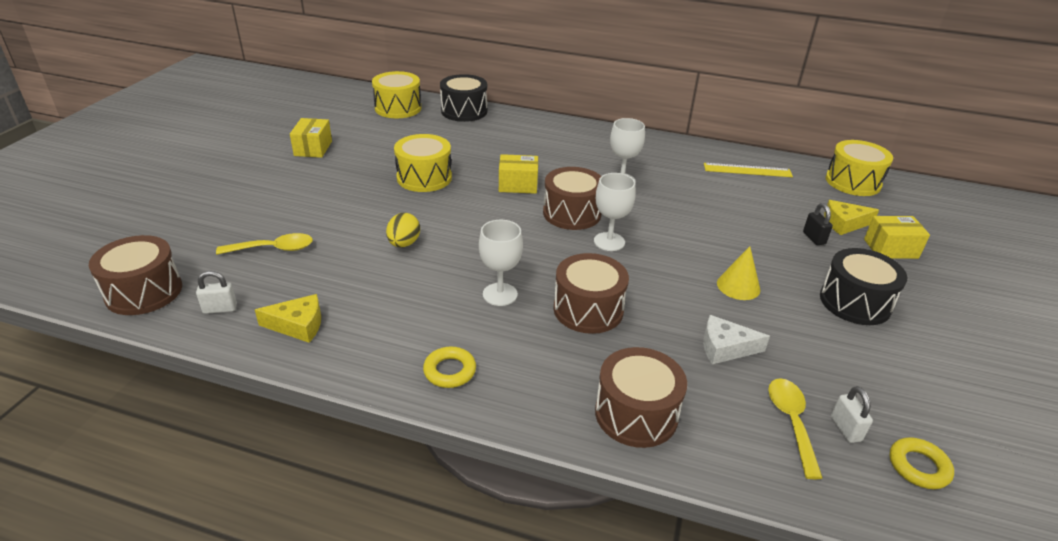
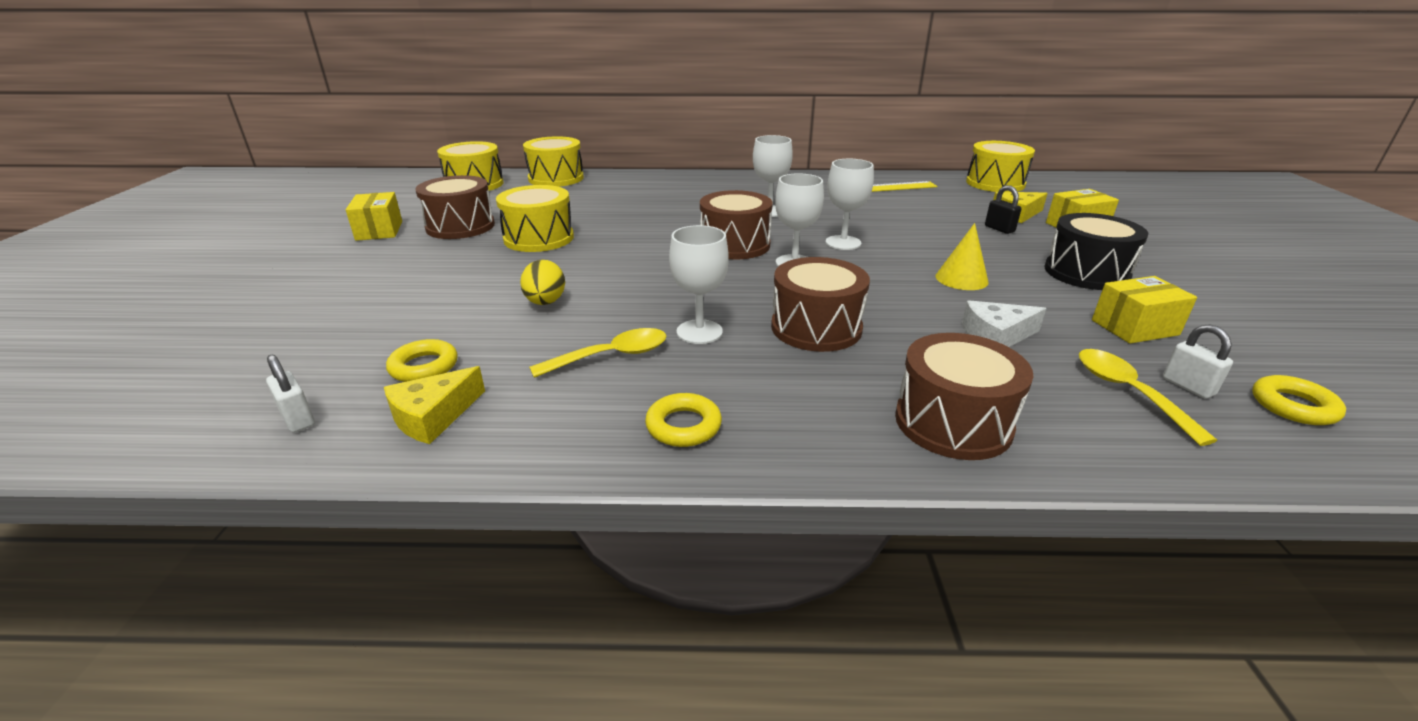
camera: 15 degrees left, 5 degrees down
brown drum [89,235,182,315] -> brown drum moved to [415,175,495,239]
white padlock [196,271,237,314] -> white padlock turned 75 degrees clockwise [266,355,315,432]
yellow spoon [216,233,313,255] -> yellow spoon moved to [529,328,667,378]
yellow cheese [255,294,321,343] -> yellow cheese turned 150 degrees clockwise [384,366,485,444]
black drum [440,74,487,122] -> yellow drum [523,136,584,187]
yellow box [499,154,538,194] -> yellow box moved to [1092,276,1197,344]
none -> yellow ring [386,339,458,382]
none -> white goblet [825,159,874,250]

